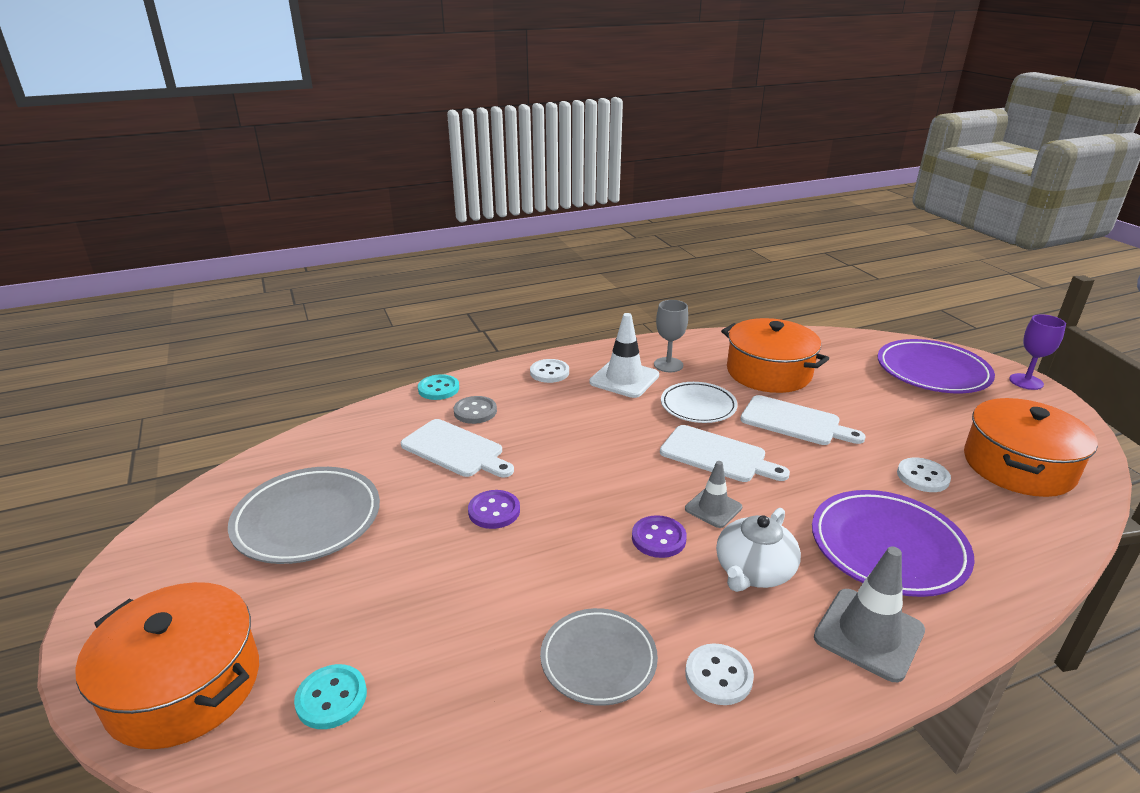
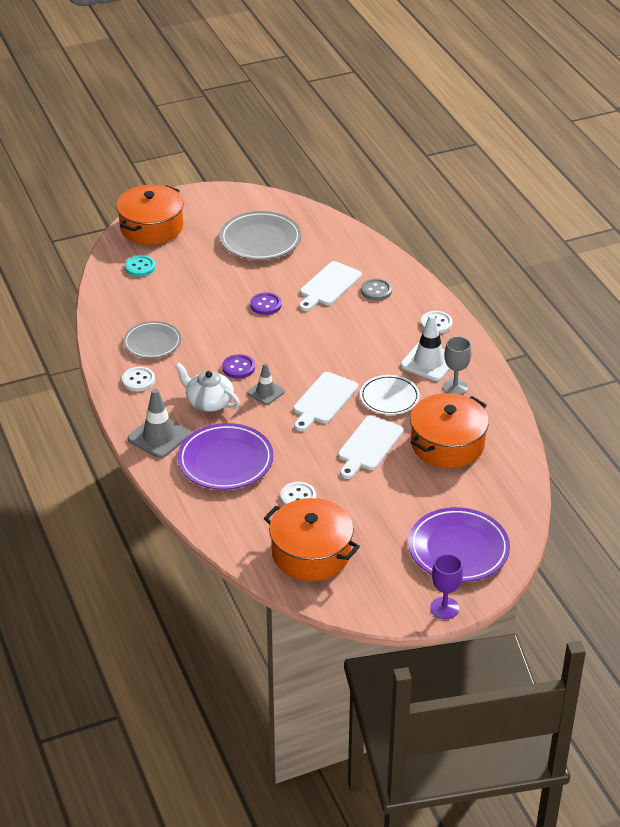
camera: 90 degrees right, 10 degrees up
turquoise button [418,374,459,400] -> none

